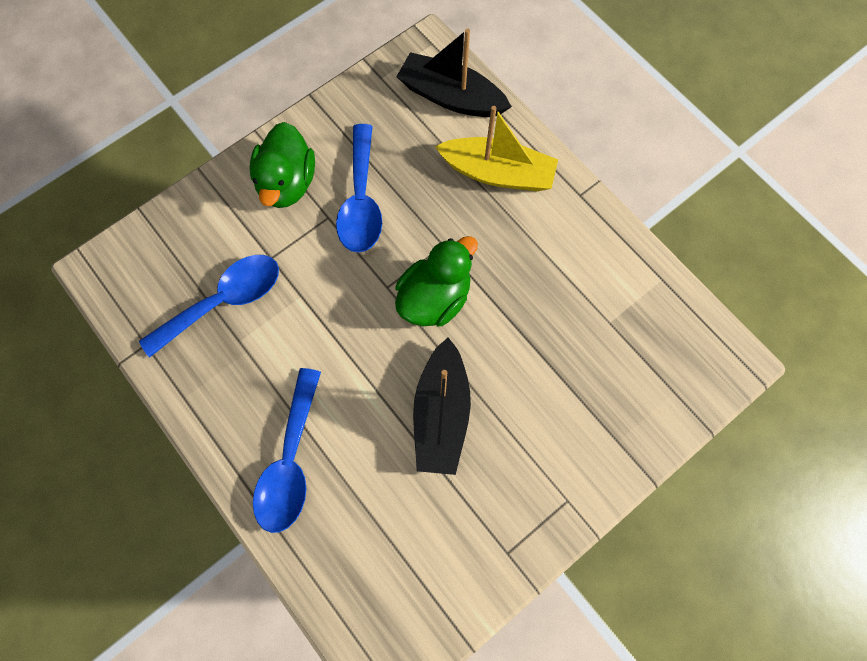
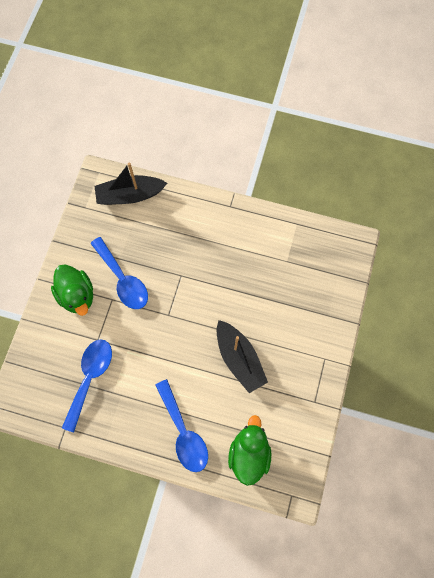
camera: 35 degrees left, 0 degrees up
green duck [395,236,478,326] -> green duck moved to [228,415,271,486]
yellow boat [435,106,558,191] -> none

